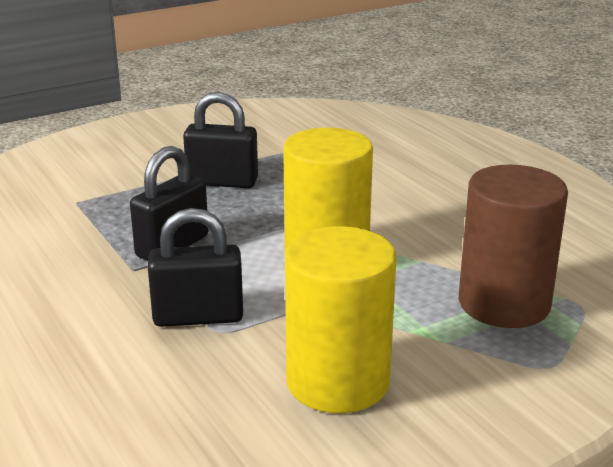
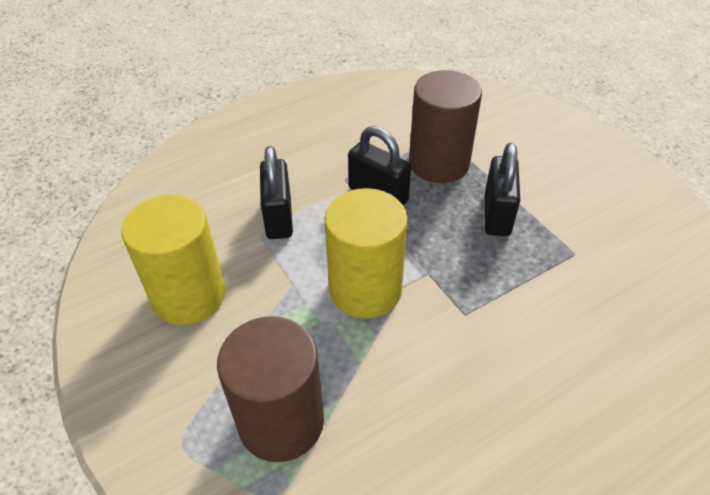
camera: 90 degrees right, 20 degrees up
none -> brown cylinder [409,70,482,183]

